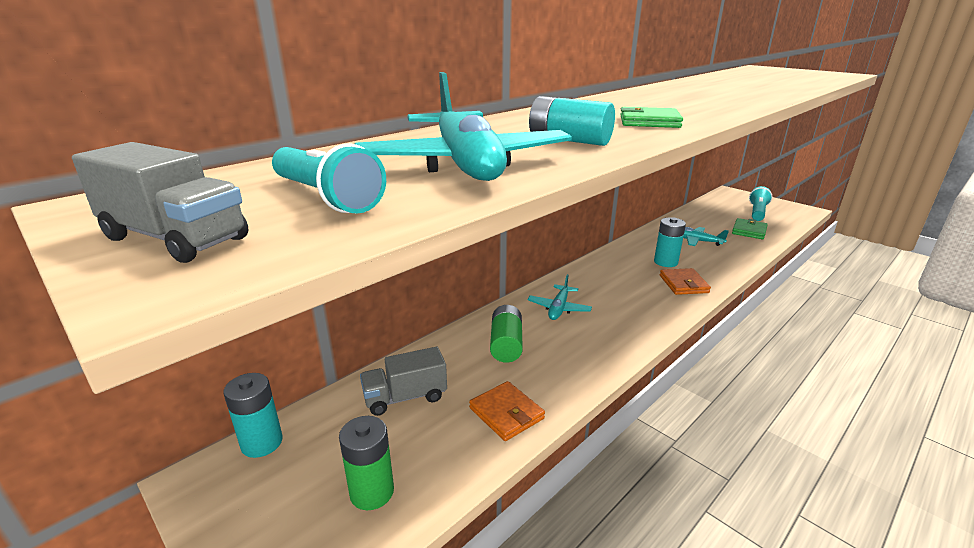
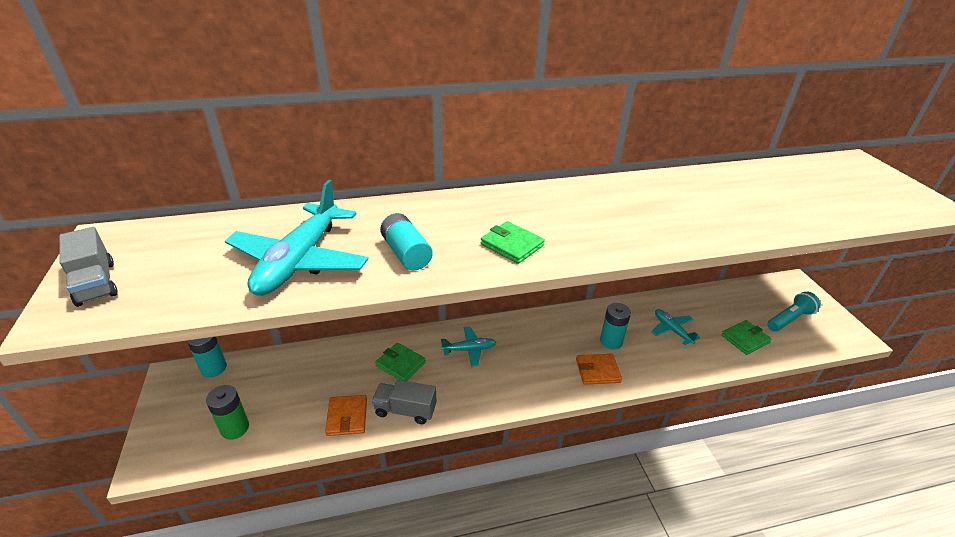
camera: 30 degrees right, 10 degrees up
turquoise flashlight [272,143,386,214] -> none
grey truck [360,347,447,416] -> grey truck moved to [372,380,437,424]
green battery [490,305,523,363] -> green wallet [375,343,426,381]
turquoise plane [527,274,592,320] -> turquoise plane turned 150 degrees counterclockwise [441,326,496,367]
orange wallet [660,268,711,295] -> orange wallet turned 60 degrees clockwise [576,354,622,385]

